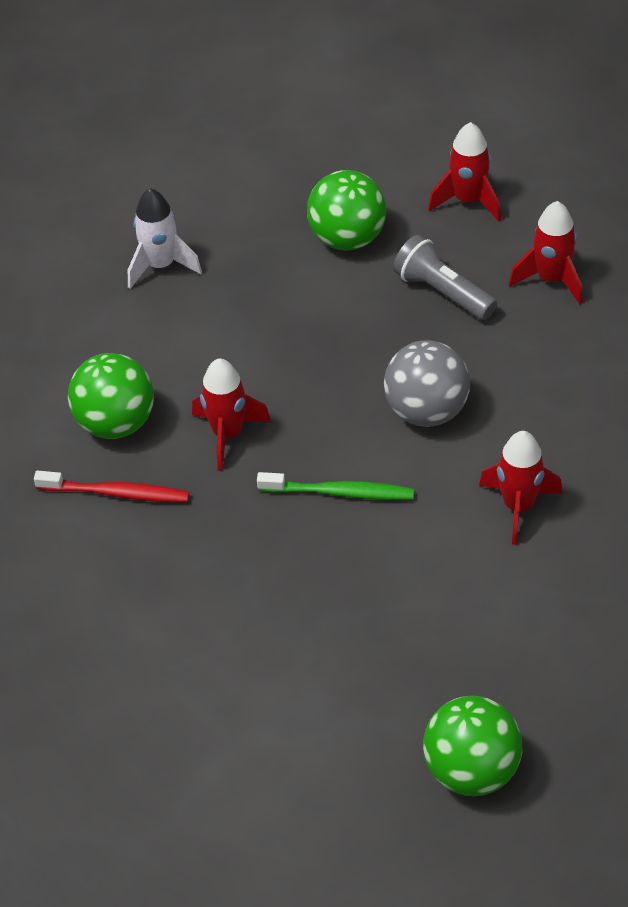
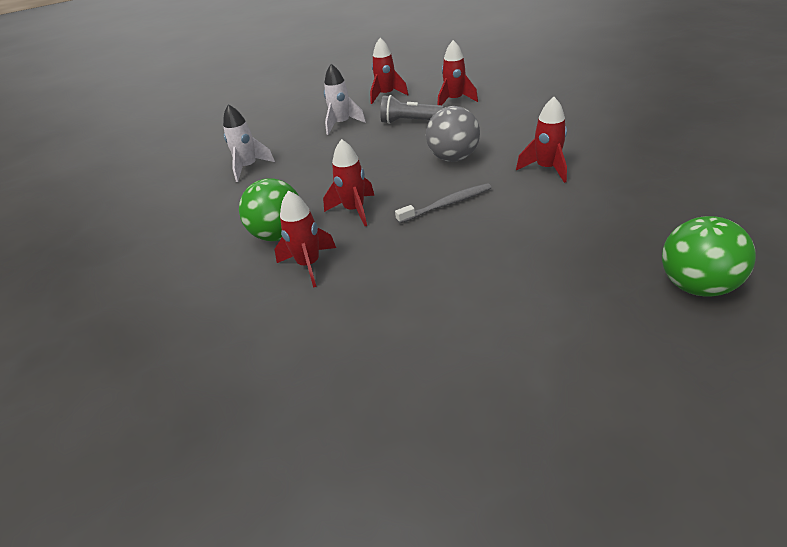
camera: 30 degrees left, 10 degrees down
red toothbrush [34,470,190,502] -> red rocket [274,190,336,288]
green toothbrush [257,472,414,500] -> grey toothbrush [395,183,491,224]
green ball [307,170,386,251] -> white rocket [324,64,366,135]

